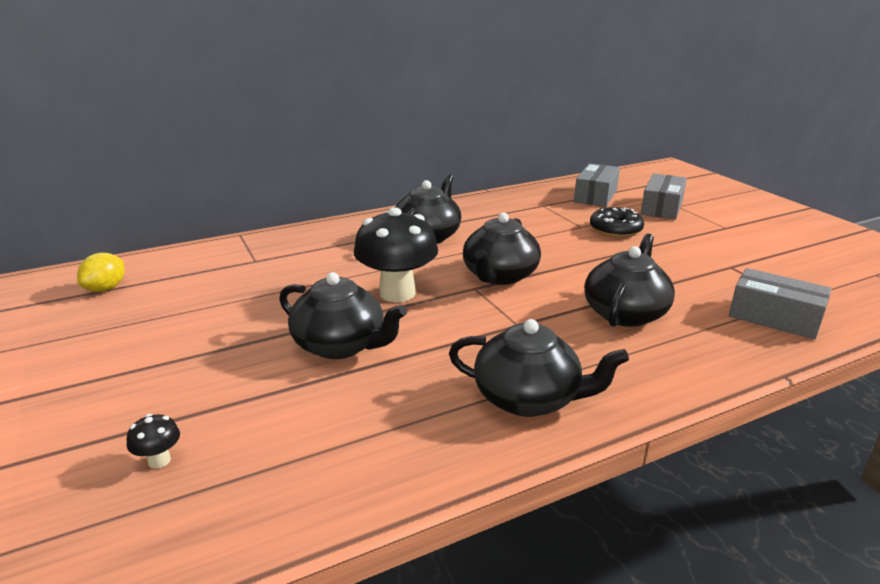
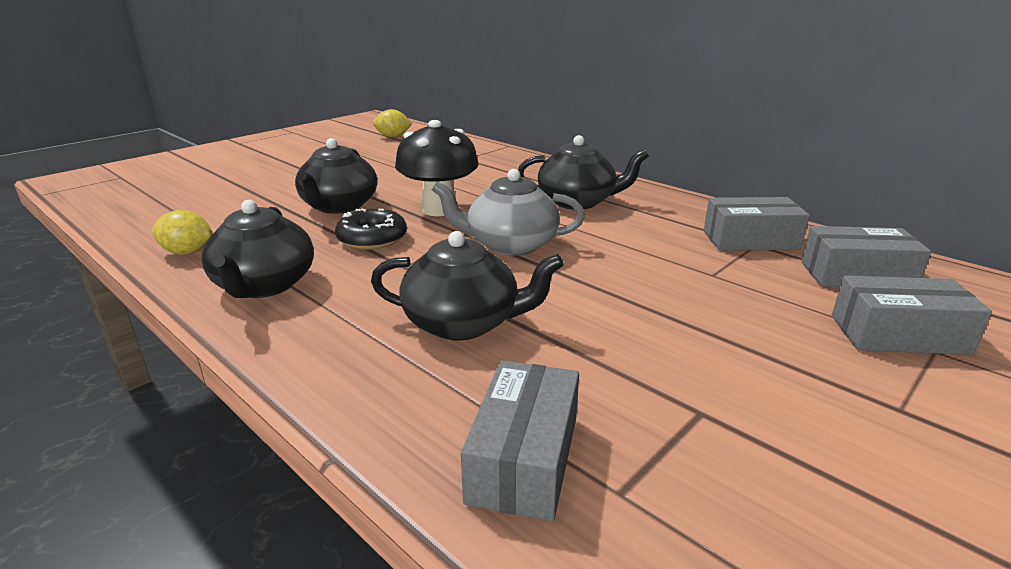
camera: 70 degrees right, 0 degrees up
black mushroom [127,414,180,469] -> none
black teapot [463,212,541,285] -> grey teapot [432,169,585,256]
black donut [590,207,644,237] -> black donut moved to [335,208,407,250]
none -> yellow lemon [151,210,213,255]
none -> grey box [704,197,810,251]

